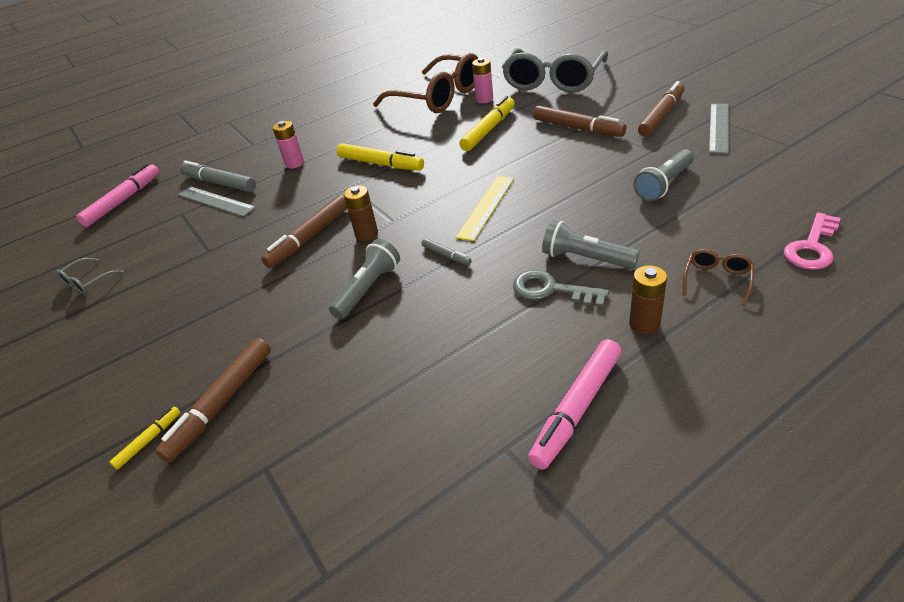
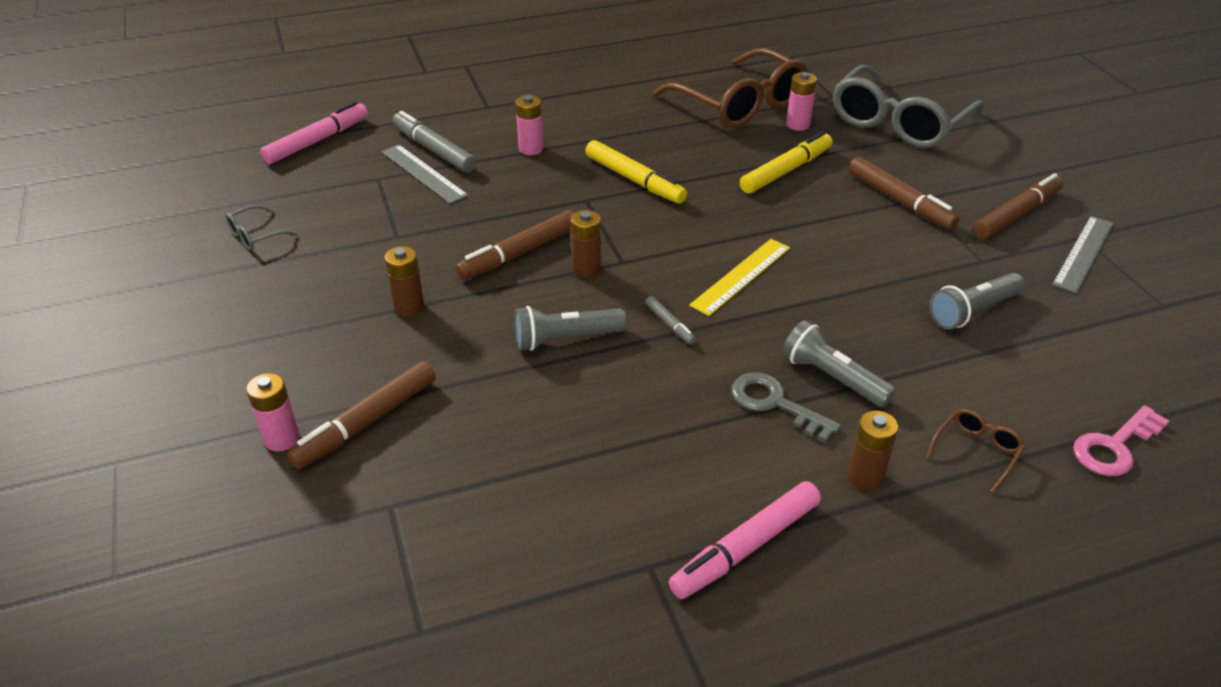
camera: 10 degrees right, 0 degrees up
yellow marker [110,407,180,469] -> pink battery [246,373,300,452]
grey flashlight [329,239,400,319] -> grey flashlight turned 150 degrees counterclockwise [514,306,626,351]
none -> brown battery [384,246,424,317]

